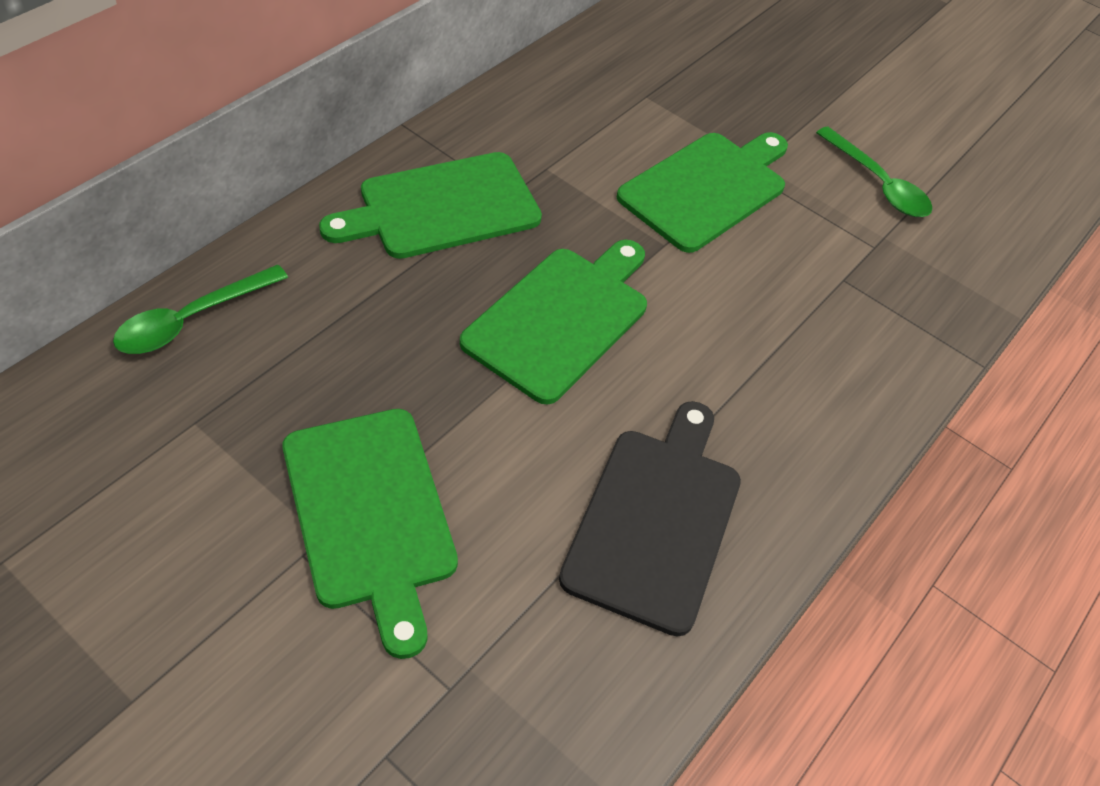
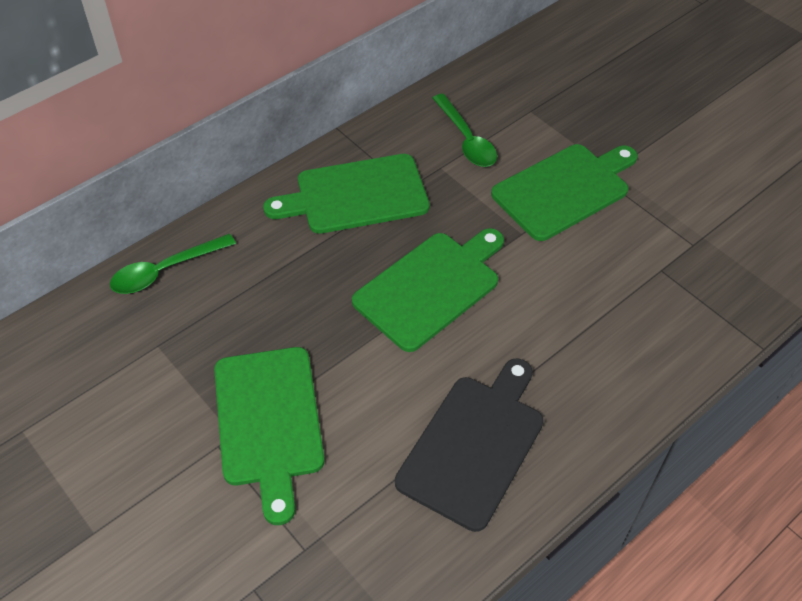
camera: 15 degrees right, 0 degrees up
green spoon [816,127,932,217] -> green spoon moved to [433,94,497,167]

